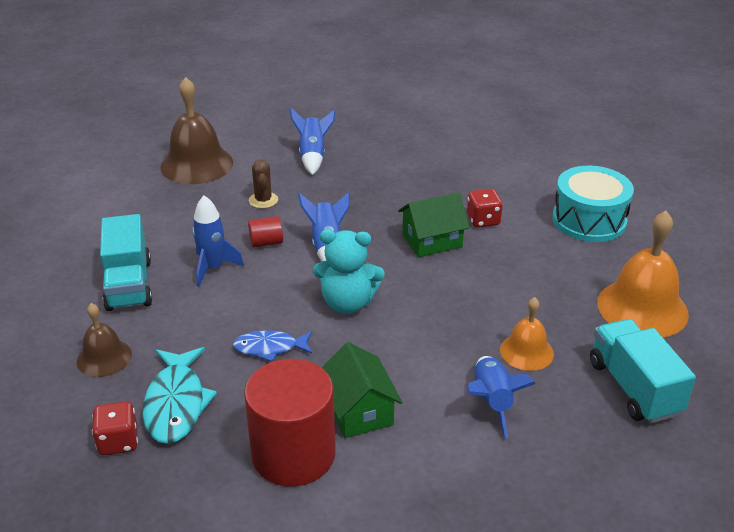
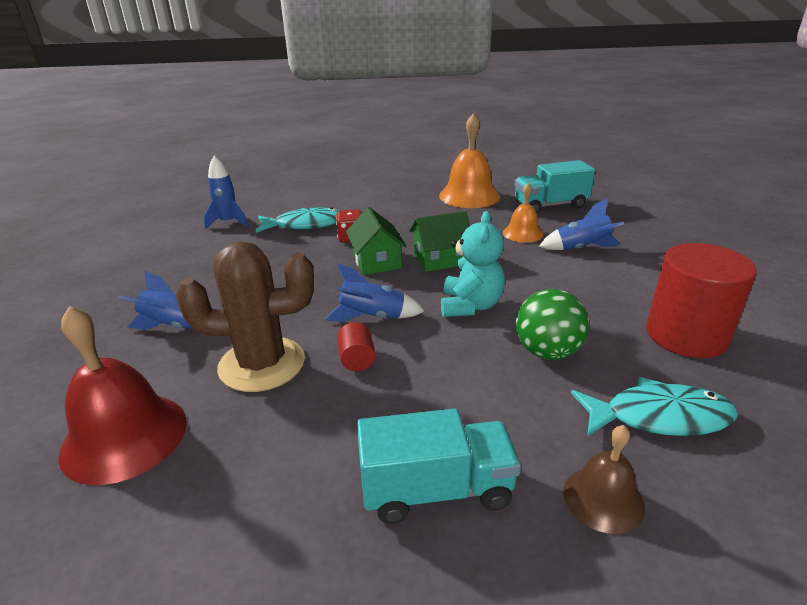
camera: 85 degrees left, 5 degrees down
red dice [92,401,138,455] -> none
brown bell [160,77,233,184] -> red bell [58,306,187,485]
blue rocket [192,195,244,287] -> blue rocket moved to [204,156,248,229]
blue fish [233,330,312,362] -> green ball [516,289,589,360]
brown cactus [249,160,278,208] -> brown cactus [176,241,314,392], size x2.18
green house [322,342,402,438] -> green house moved to [409,211,470,272]
turquoise drum [552,166,634,242] -> none
none -> turquoise fish [255,207,340,233]

